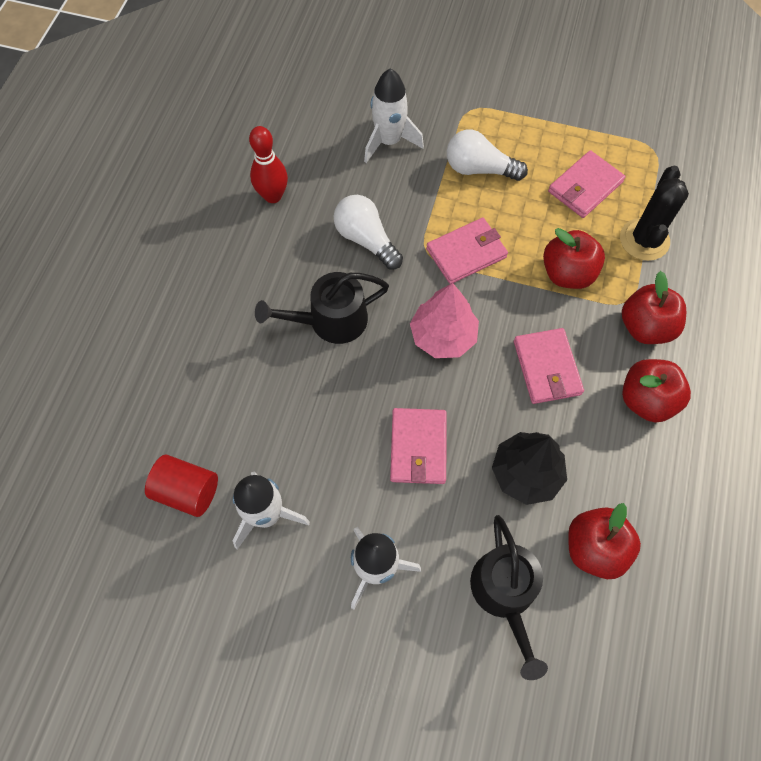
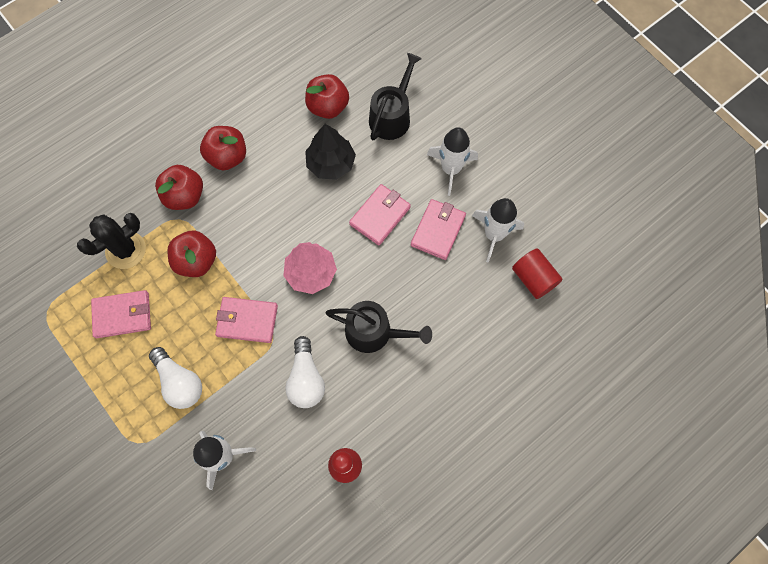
camera: 145 degrees left, 5 degrees up
pink wallet [514,328,584,404] -> pink wallet moved to [411,199,466,260]

